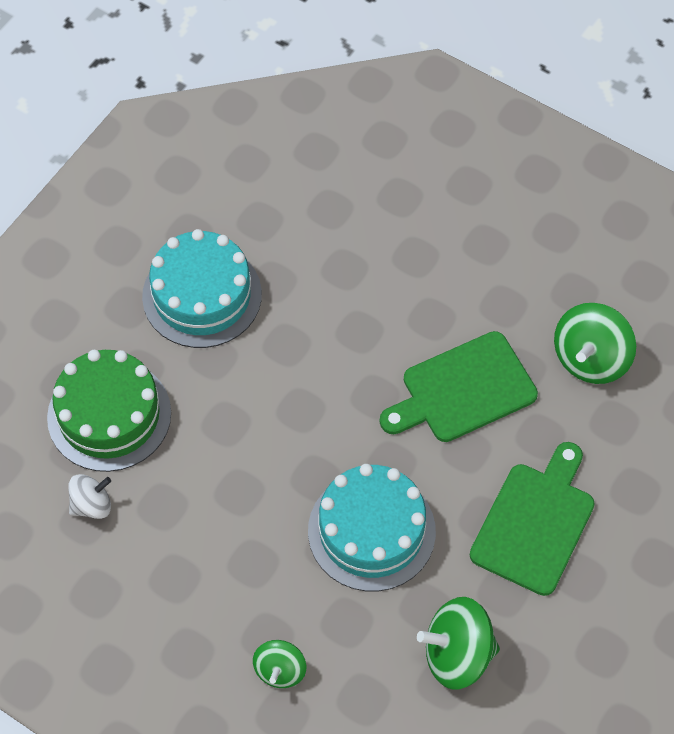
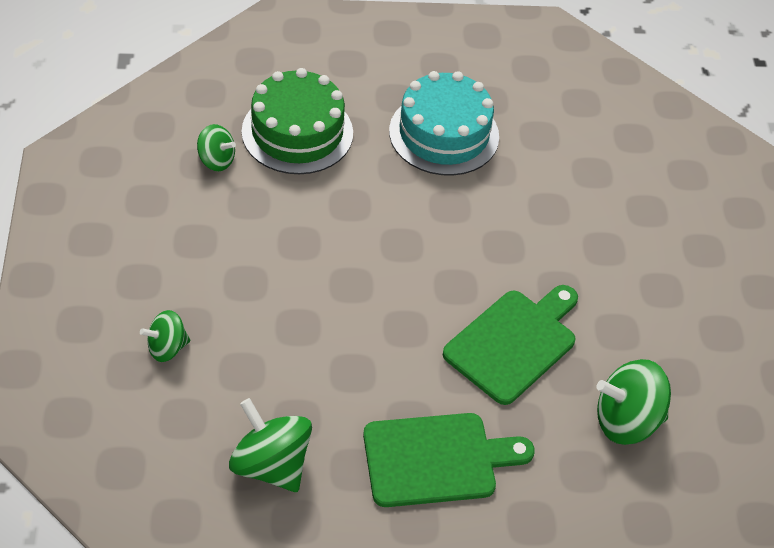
camera: 50 degrees right, 10 degrees down
white spinning top [68,474,111,519] -> green spinning top [197,124,236,171]
turquoise cake [308,464,436,591] -> none
green cutting board [380,331,538,442] -> green cutting board turned 105 degrees clockwise [443,285,578,405]

